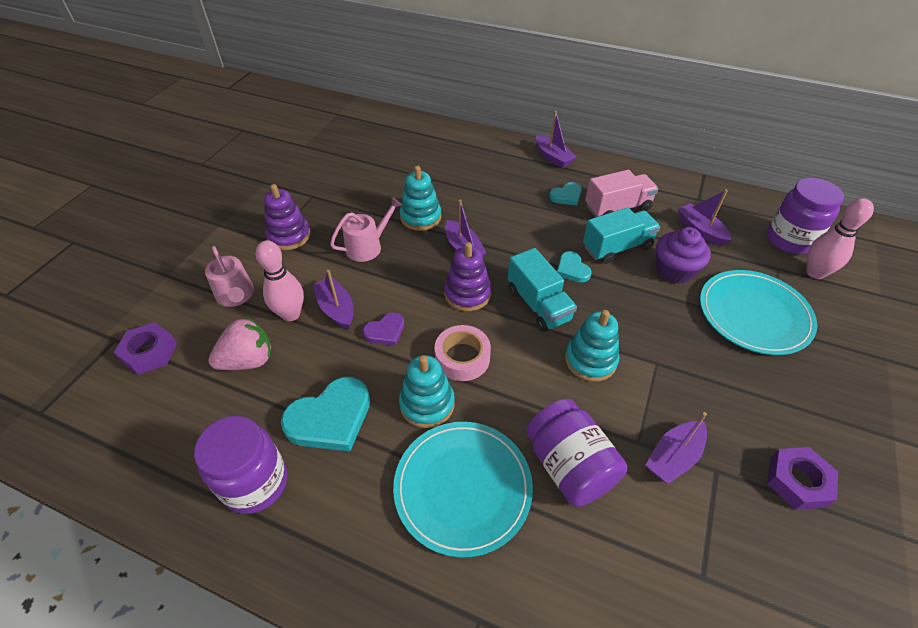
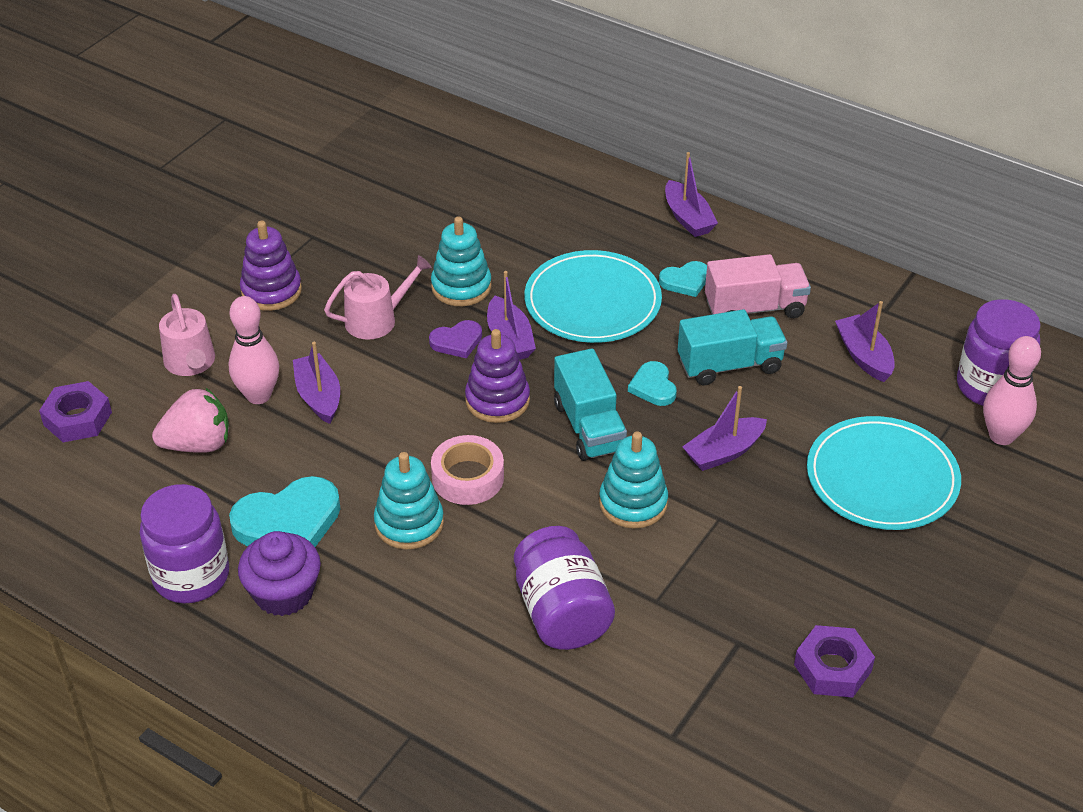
camera: 10 degrees right, 5 degrees down
purple heart [363,312,404,346] -> purple heart moved to [429,320,482,359]
turquoise plate [393,422,533,558] -> turquoise plate moved to [524,250,662,343]
purple boat [646,412,707,484] -> purple boat moved to [682,386,767,471]
purple cupcake [656,227,711,284] -> purple cupcake moved to [238,531,321,616]

